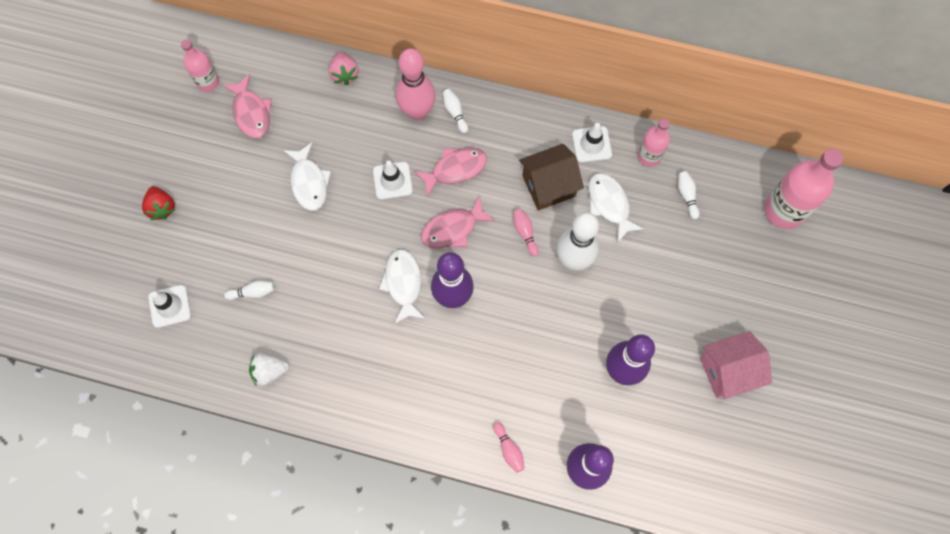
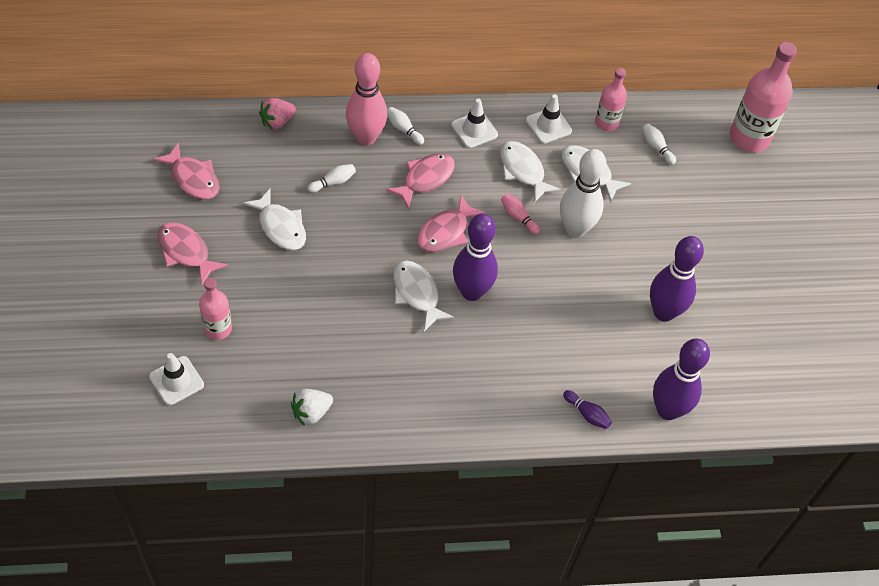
camera: 25 degrees left, 15 degrees down
red strawberry [142,186,175,220] -> none
pink bottle [181,39,219,92] -> pink bottle moved to [199,278,232,340]
white bowling pin [224,280,275,300] -> white bowling pin moved to [307,164,356,193]
pink strawberry [329,52,359,85] -> pink strawberry turned 90 degrees clockwise [259,98,296,130]
white traffic cone [373,161,413,200] -> white traffic cone moved to [451,98,498,148]
pink bowling pin [493,422,525,473] -> purple bowling pin [563,390,612,429]
brown house [519,144,584,211] -> white fish [500,141,561,203]
pink house [700,331,772,399] -> none
none -> pink fish [157,223,228,285]

